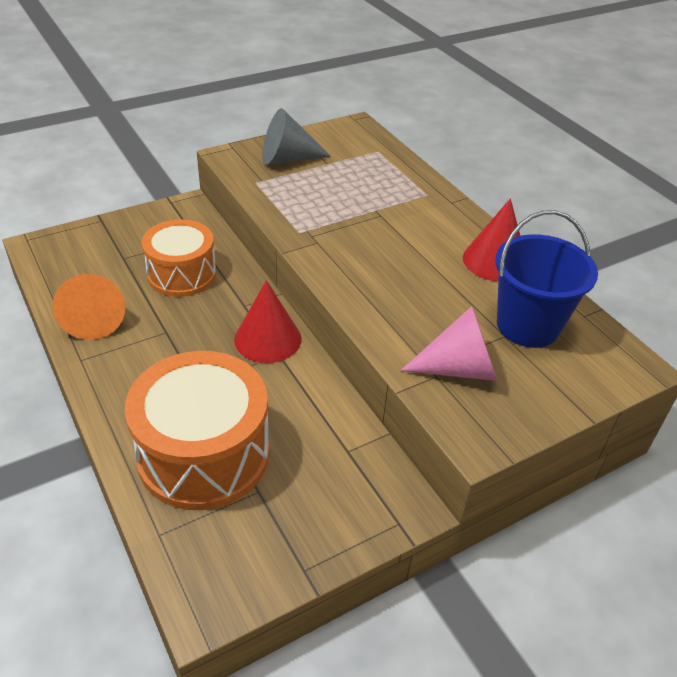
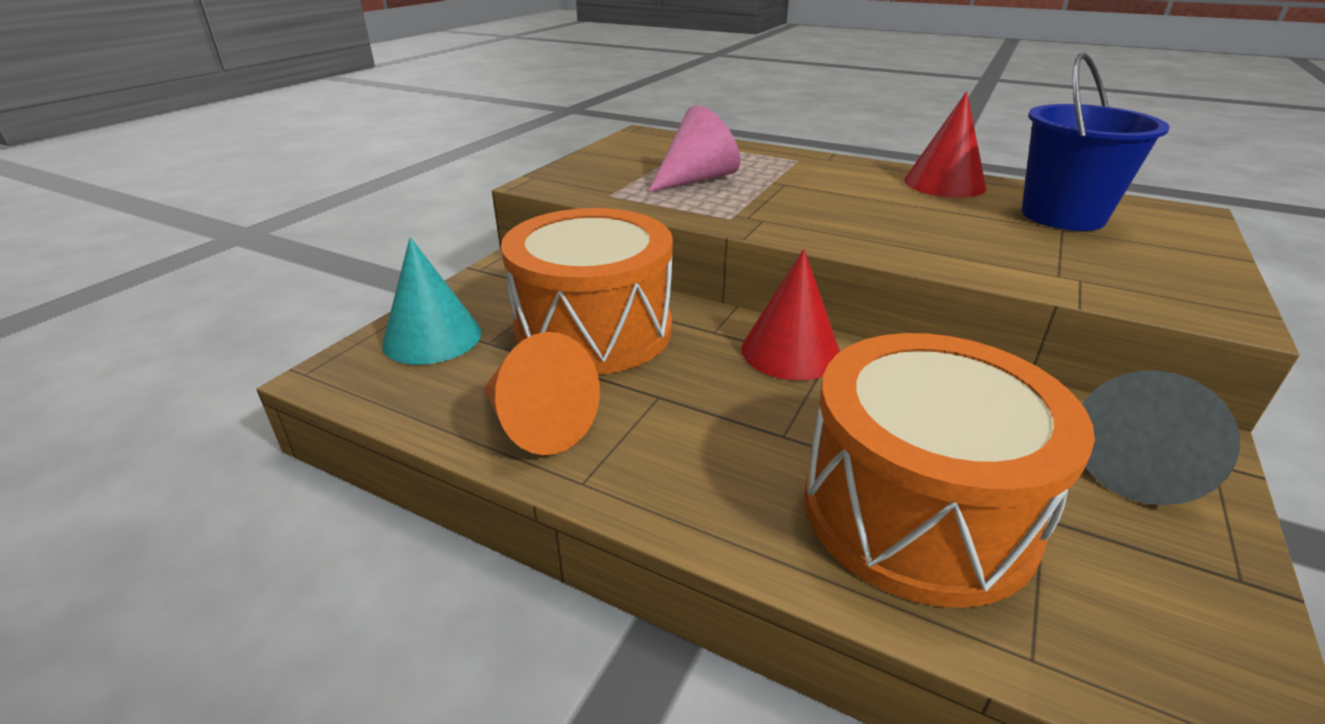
camera: 30 degrees left, 10 degrees down
orange drum [142,219,217,297] -> orange drum [501,208,673,375], size x1.51
grey cone [262,108,331,165] -> grey cone moved to [1082,371,1240,505]
pink cone [400,306,497,381] -> pink cone moved to [648,105,740,192]
none -> turquoise cone [382,237,482,365]

